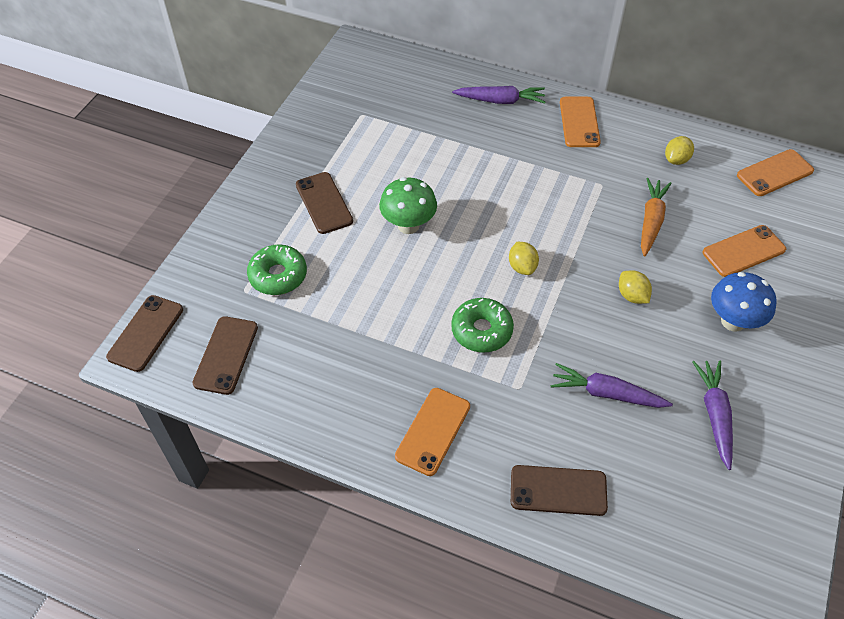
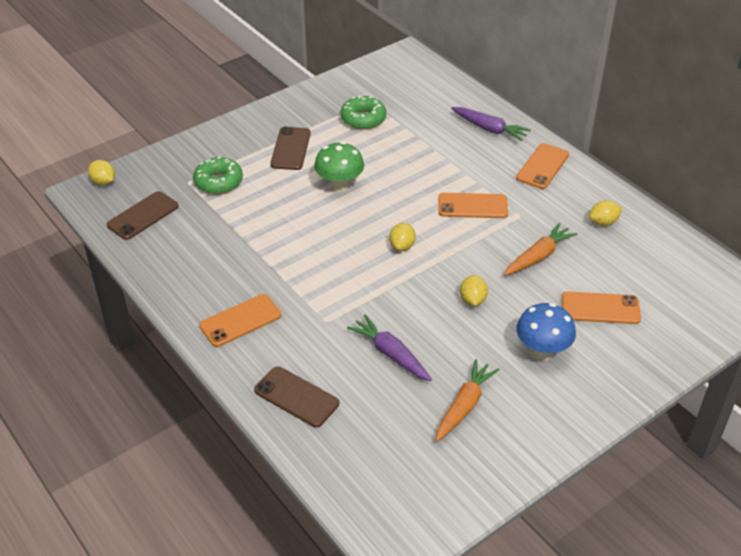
camera: 30 degrees right, 10 degrees down
brown phone [106,295,183,372] -> yellow lemon [88,160,115,185]
green donut [451,298,514,353] -> green donut moved to [341,96,386,129]
purple carrot [692,361,733,470] -> orange carrot [436,359,500,442]
orange phone [737,149,814,196] -> orange phone moved to [438,193,508,218]

